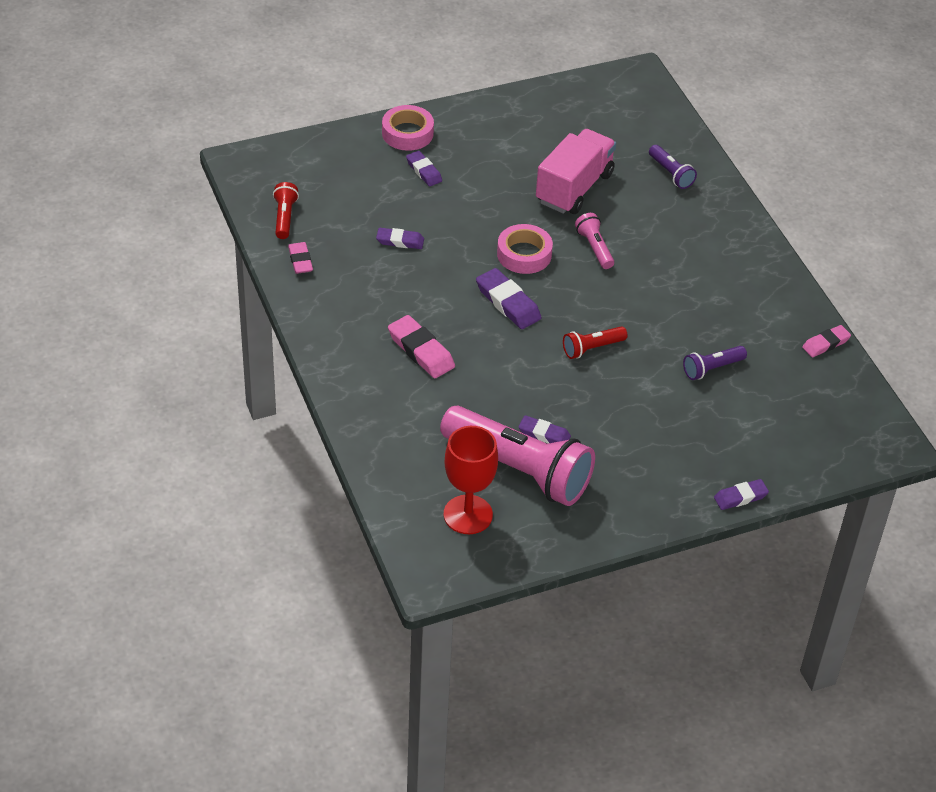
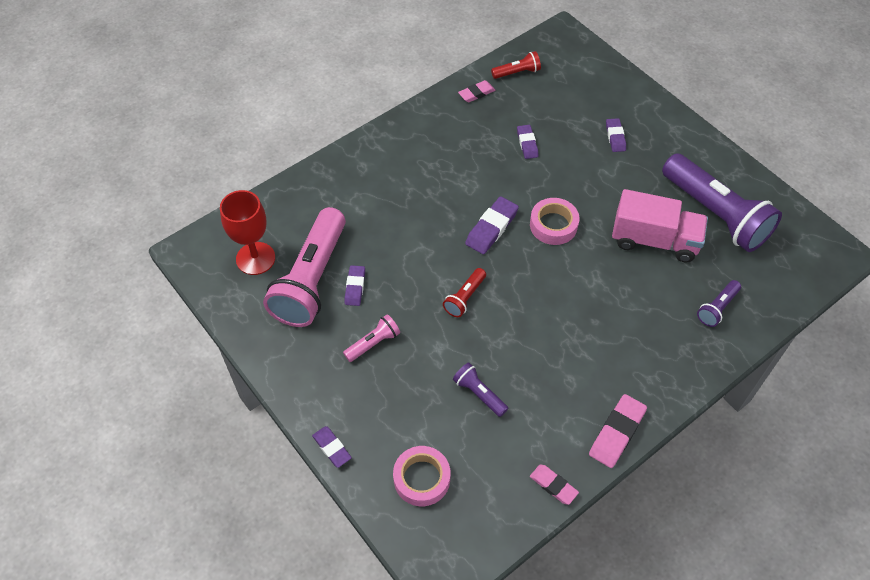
camera: 75 degrees right, 10 degrees up
pink tape [382,105,434,151] -> pink tape moved to [393,446,450,506]
pink eraser [388,315,455,378] -> pink eraser moved to [589,394,647,468]
purple eraser [406,151,442,186] -> purple eraser turned 45 degrees counterclockwise [606,118,626,152]
red flashlight [563,326,627,359] -> red flashlight turned 105 degrees counterclockwise [443,268,486,317]
pink flashlight [575,213,614,269] -> pink flashlight moved to [343,314,400,362]
none -> purple flashlight [662,154,782,252]

